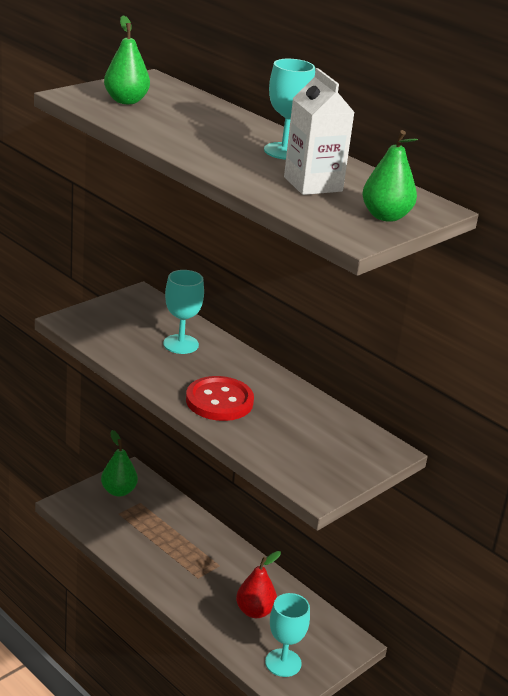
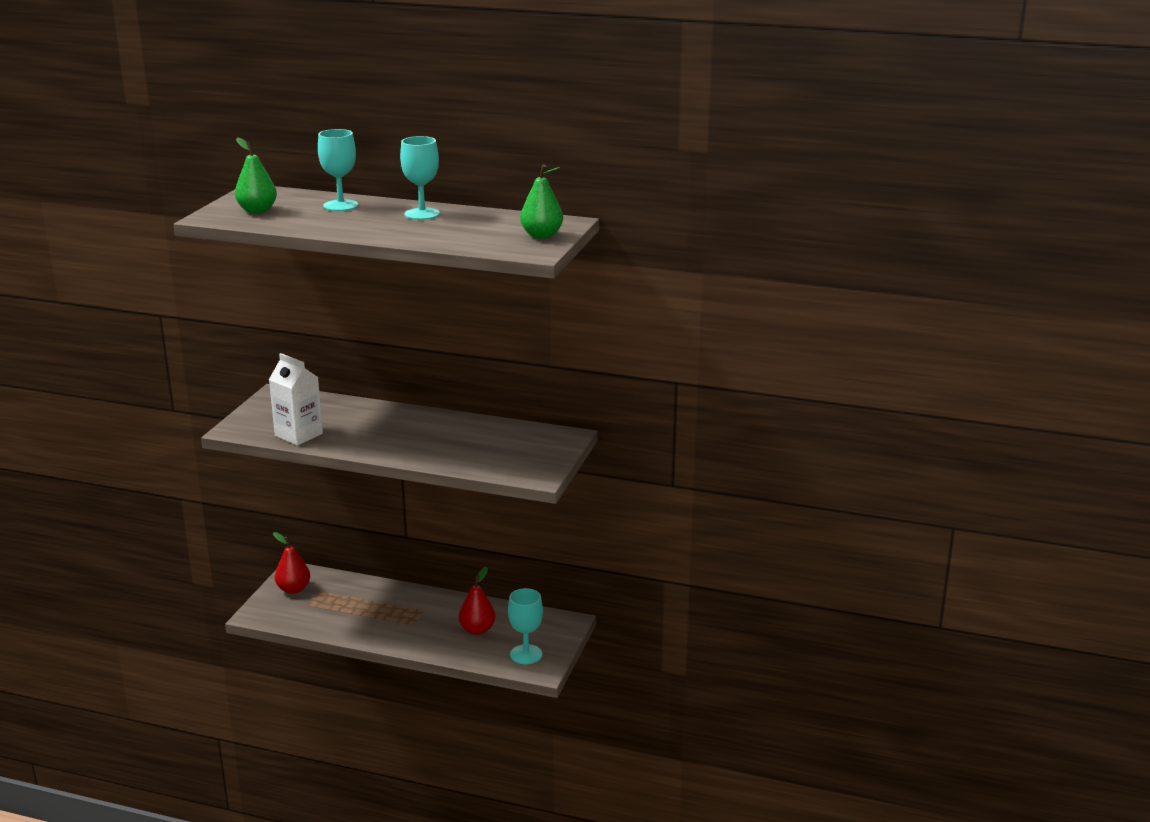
camera: 25 degrees left, 5 degrees down
green pear [101,430,138,497] -> red pear [273,532,310,594]
turquoise goblet [163,270,204,354] -> turquoise goblet moved to [318,129,358,211]
red button [186,376,254,421] -> none
white carton [284,68,355,195] -> white carton moved to [269,353,323,446]

